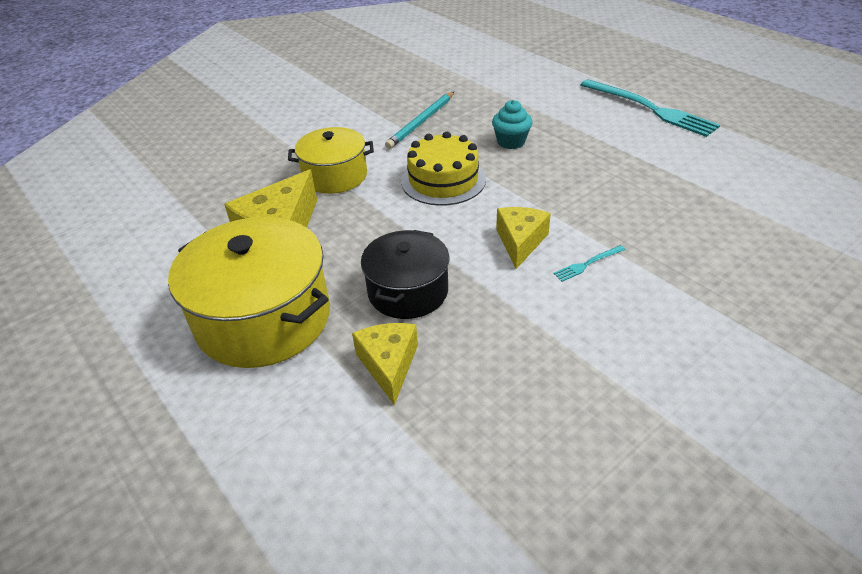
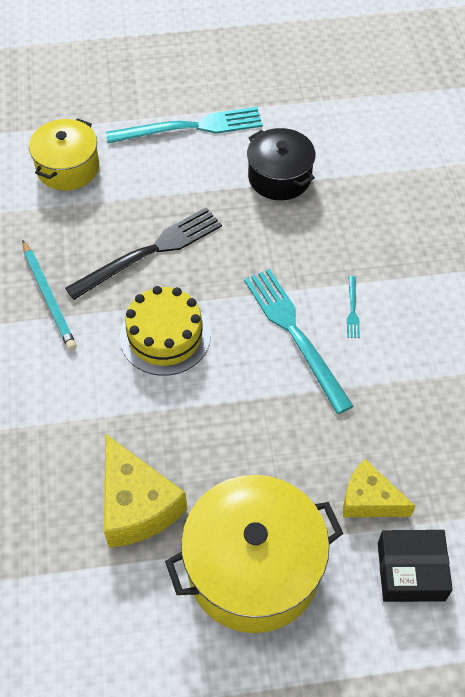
camera: 60 degrees left, 15 degrees up
yellow pot [288,127,374,194] -> yellow pot moved to [29,118,99,191]
black pot [361,230,449,319] -> black pot moved to [247,128,316,200]
turquoise cupcake [492,100,533,149] -> black fork [65,207,222,300]
yellow cheese [496,207,551,269] -> turquoise fork [244,269,353,414]
none -> black box [378,530,453,602]

